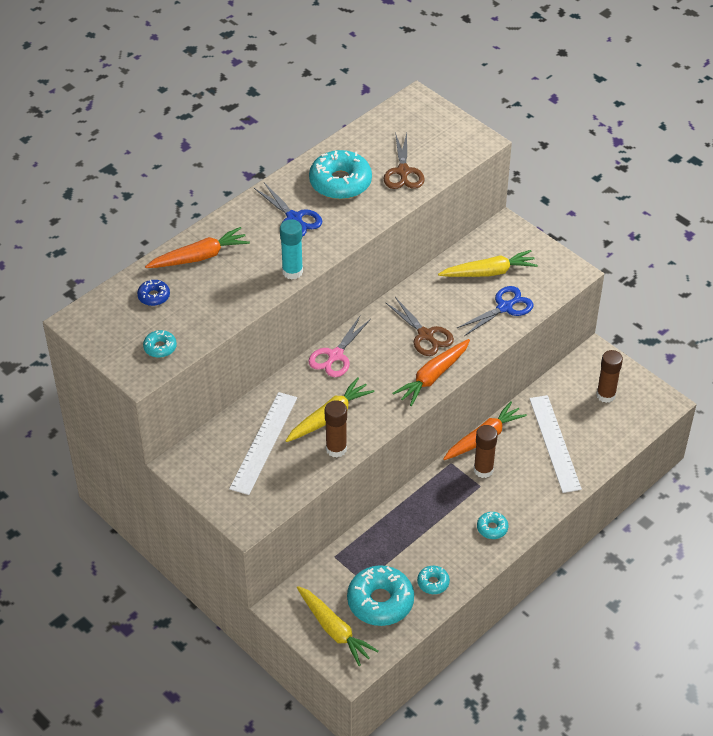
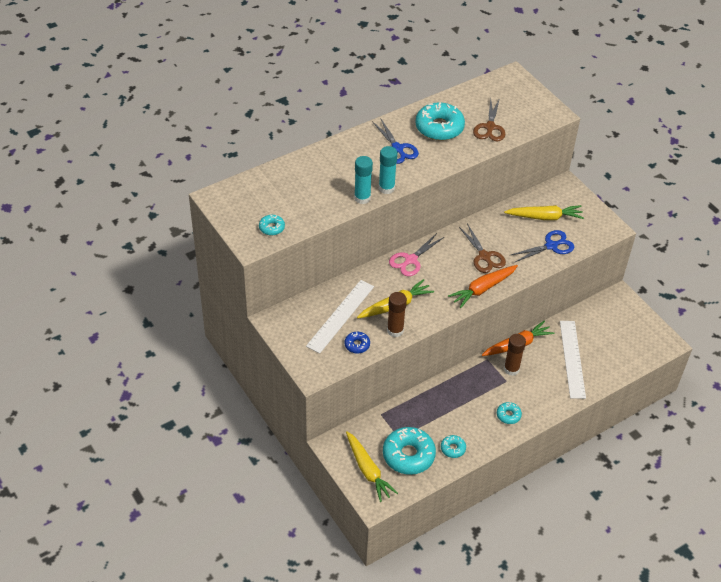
camera: 10 degrees right, 0 degrees up
blue donut [137,280,170,306] -> blue donut moved to [344,332,370,354]
orange carrot [145,227,250,268] -> none
brown glue stick [596,350,623,403] -> none
none -> turquoise glue stick [354,156,373,204]

